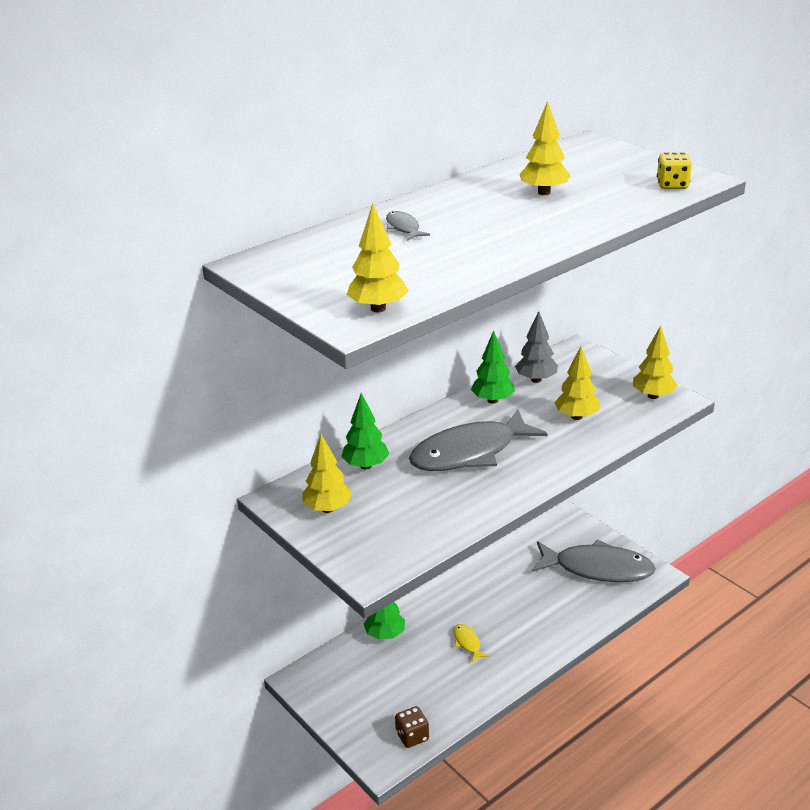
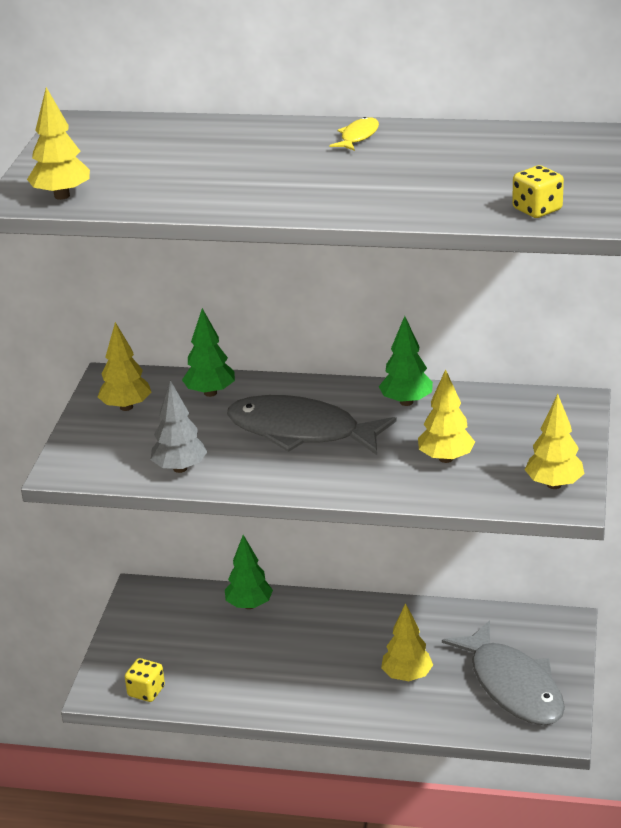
camera: 50 degrees right, 0 degrees up
grey fish [386,211,430,241] -> none
brown dice [395,706,429,748] -> yellow dice [125,658,165,702]
yellow fish [453,624,489,662] -> yellow fish moved to [330,117,379,151]
grey tree [515,311,558,383] -> grey tree moved to [150,380,208,473]
yellow tree [519,101,571,195] -> yellow tree moved to [381,603,433,681]

